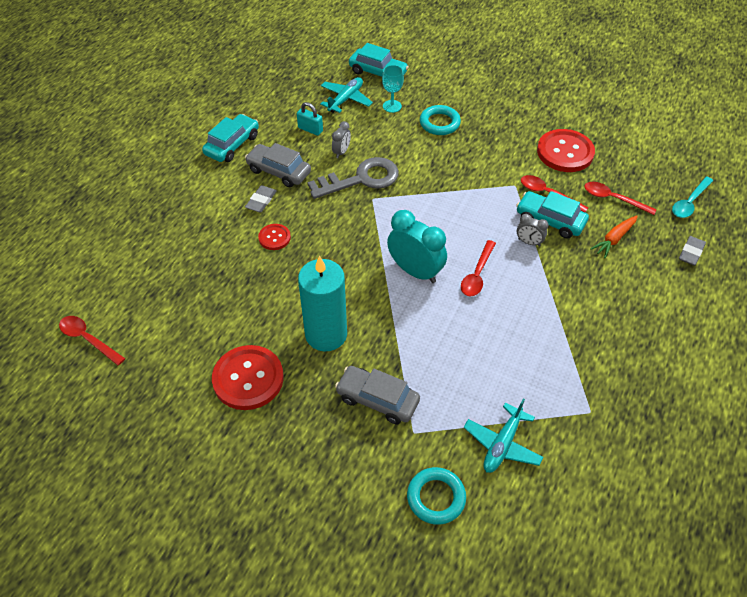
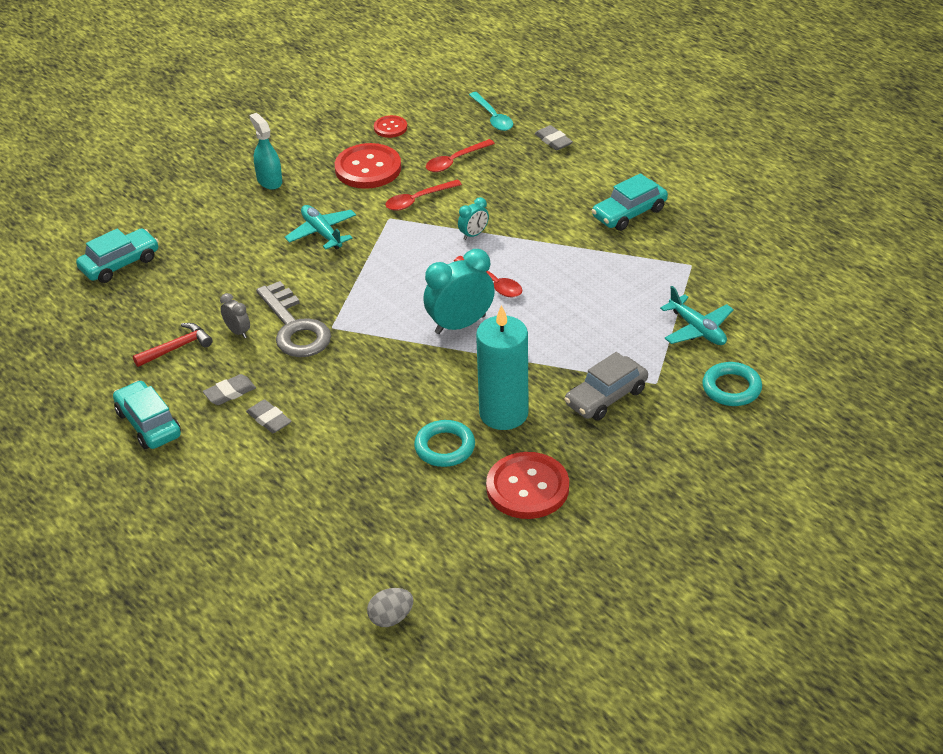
camera: 65 degrees left, 10 degrees down
red spoon [59,316,125,365] -> grey egg [367,588,413,627]
grey car [245,143,311,187] -> grey eraser [203,374,256,405]
red button [258,224,291,250] -> red button moved to [374,115,407,138]
turquoise padlock [297,102,323,136] -> red hammer [133,323,213,367]
grey key [308,157,399,199] -> grey key turned 150 degrees clockwise [256,281,331,357]
turquoise plane [320,77,373,113] -> turquoise plane moved to [285,205,356,250]
turquoise goblet [382,65,404,113] -> none
turquoise ring [420,105,461,135] -> turquoise ring moved to [414,420,475,467]
turquoise car [516,191,589,239] -> turquoise car moved to [592,173,668,231]
grey clock [517,214,548,247] -> turquoise clock [458,197,489,240]
orange carrot [590,215,638,258] -> none
none -> turquoise spray bottle [249,113,282,190]

